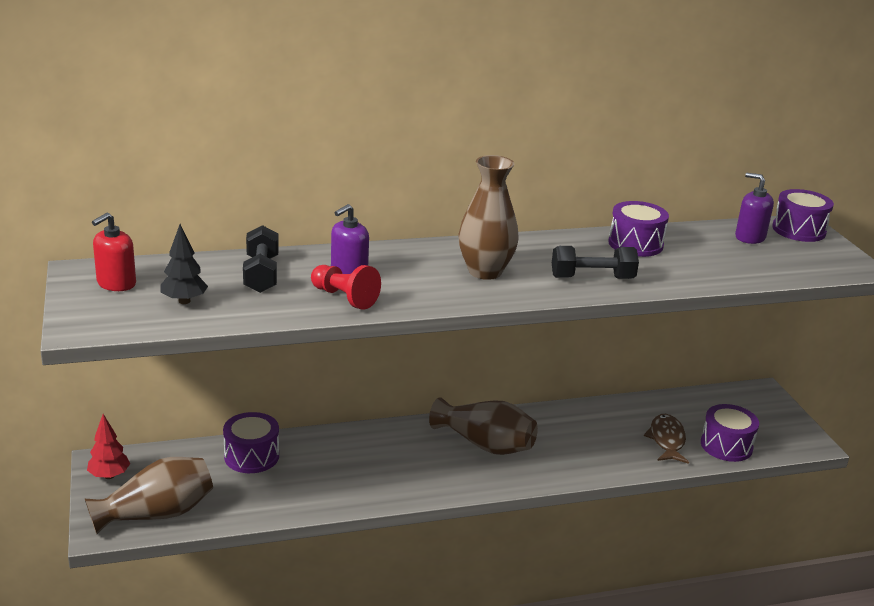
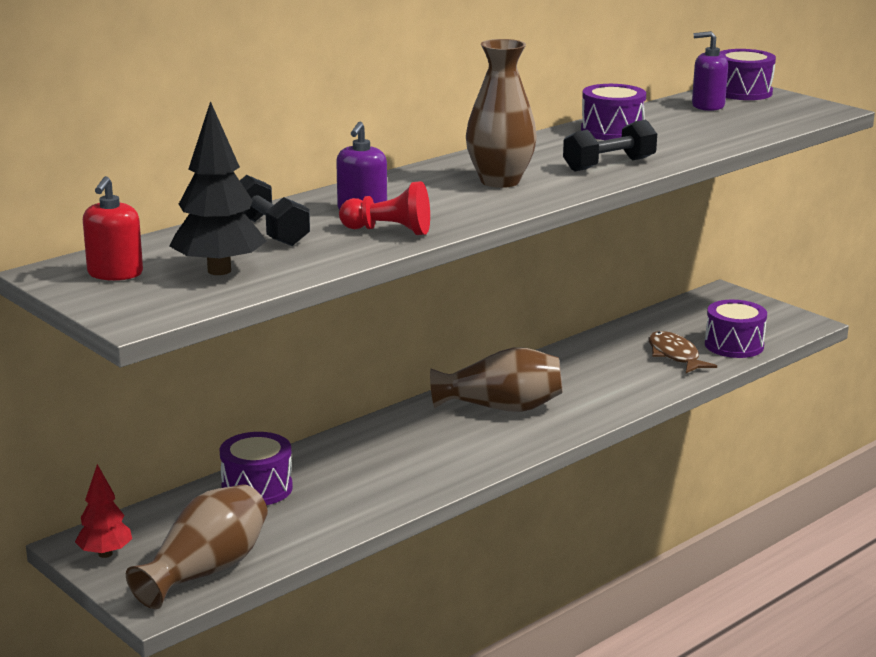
camera: 25 degrees left, 5 degrees down
black tree [160,224,208,304] -> black tree [169,101,267,275], size x1.59

